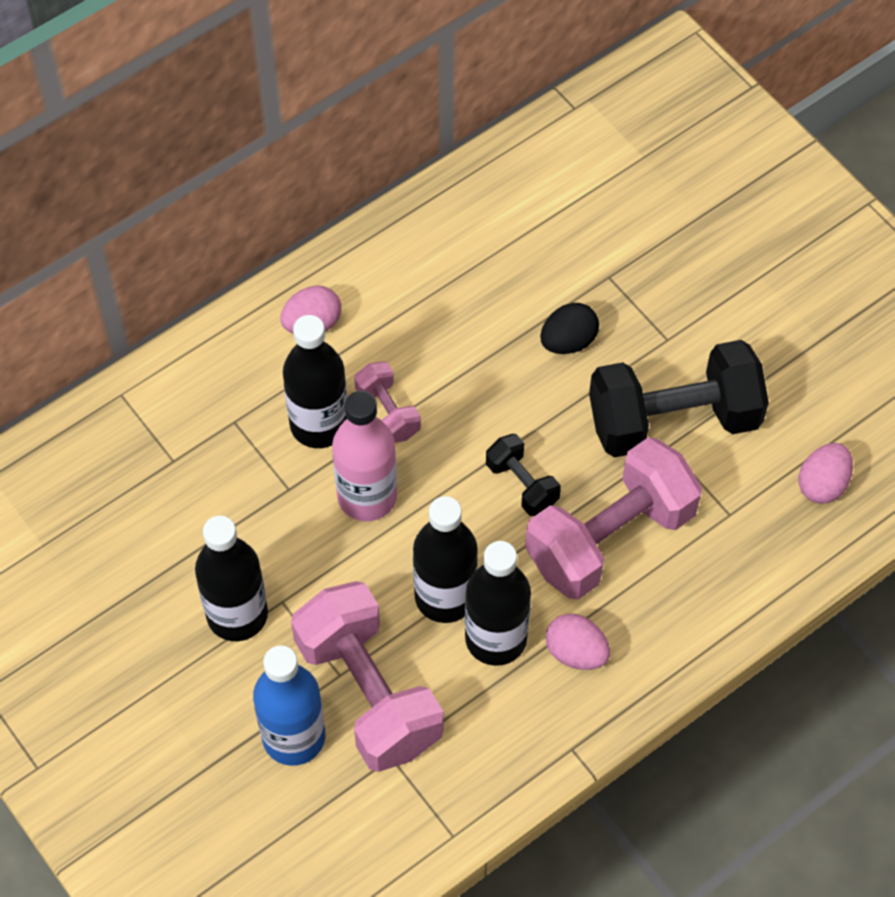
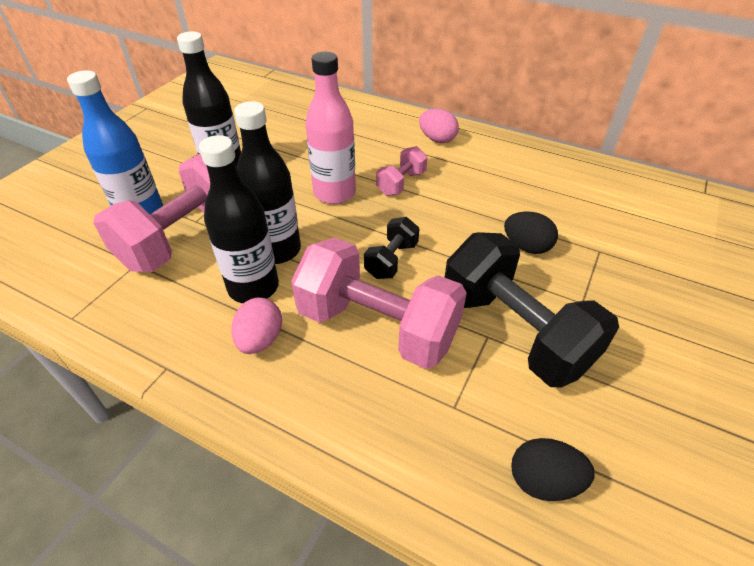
camera: 65 degrees right, 15 degrees down
black bottle [283,315,347,448] -> none
pink egg [798,443,853,504] -> black egg [511,438,595,501]

